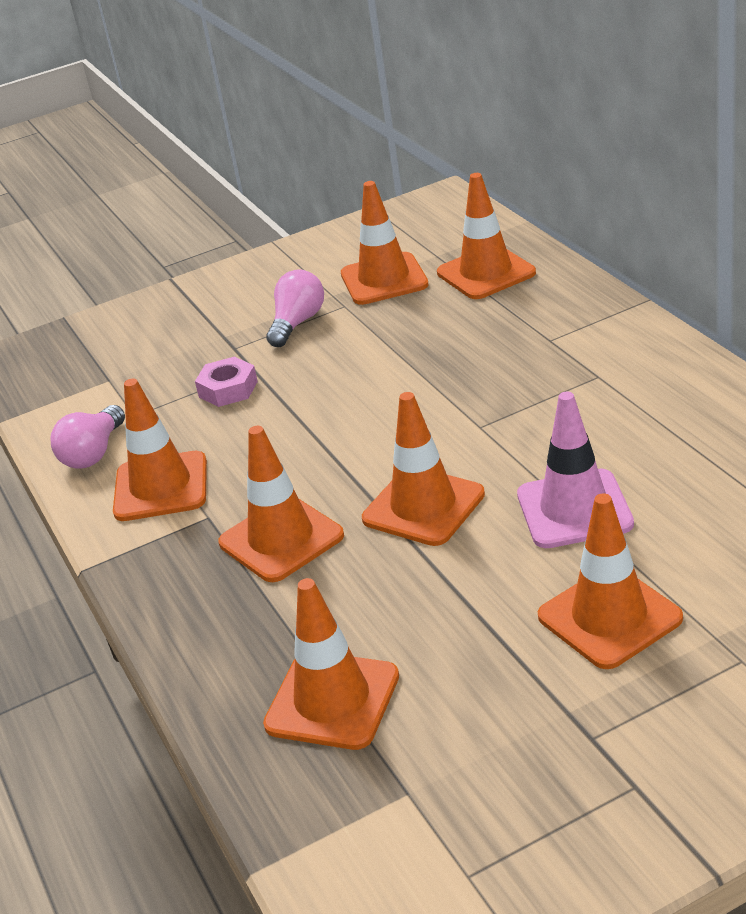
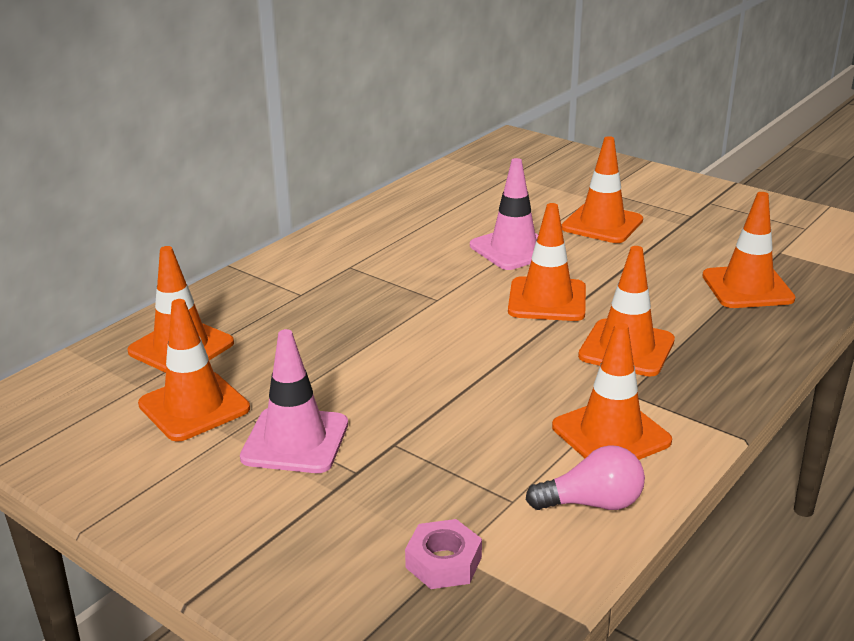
camera: 120 degrees left, 5 degrees down
pink nut [195,357,258,407] -> pink nut moved to [405,519,482,589]
pink light bulb [266,269,324,347] -> pink traffic cone [240,329,348,473]

